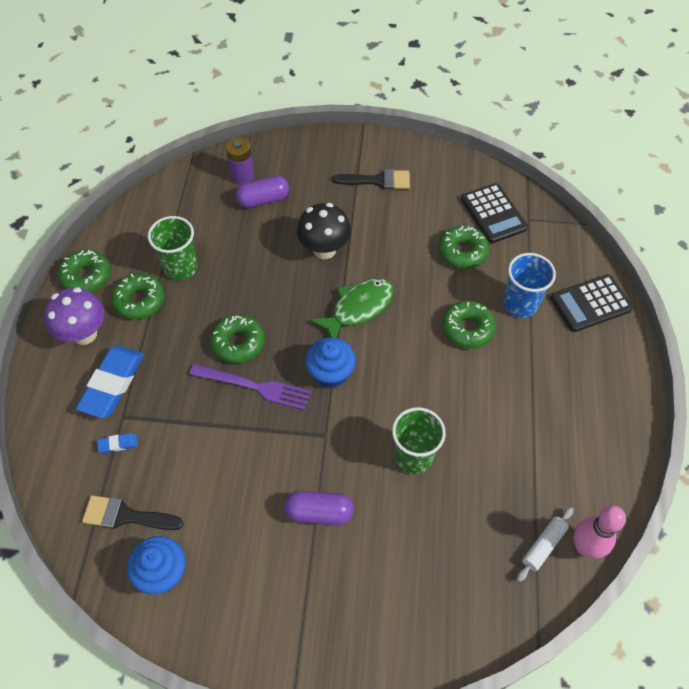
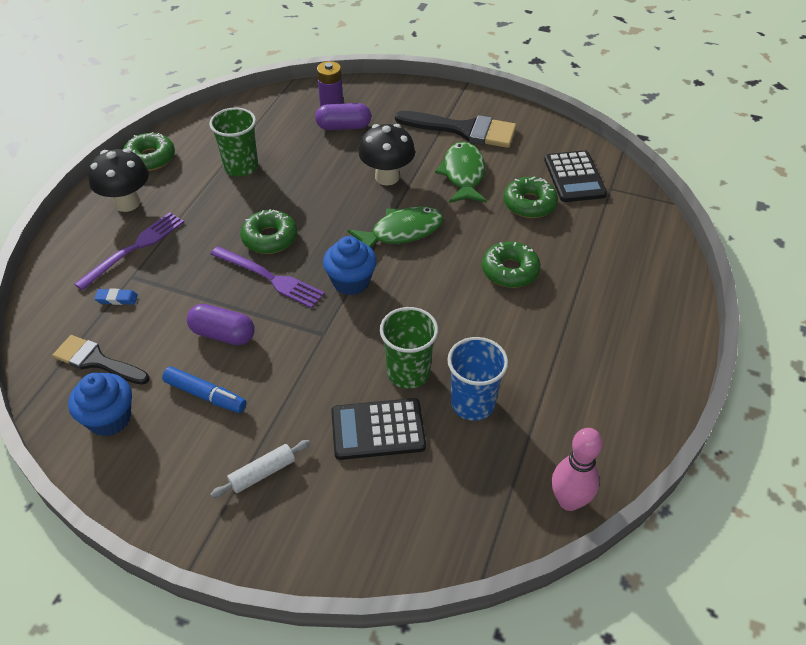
camera: 15 degrees right, 10 degrees down
purple mushroom [44,287,105,345] -> black mushroom [88,149,149,212]
blue eraser [76,346,144,418] -> purple fork [74,212,184,290]
green donut [111,273,165,320] -> none
purple capsule [284,491,354,525] -> purple capsule moved to [187,304,255,345]
black brush [333,169,410,190] -> black brush [395,111,516,148], size x1.51
blue cup [503,253,556,318] -> blue cup moved to [447,337,508,421]
white rolling pin [517,507,573,582] -> white rolling pin moved to [210,440,310,498]
black calculator [551,274,633,332] -> black calculator moved to [331,398,426,460]
none -> blue marker [162,366,247,413]
none -> green fish [435,142,487,203]

